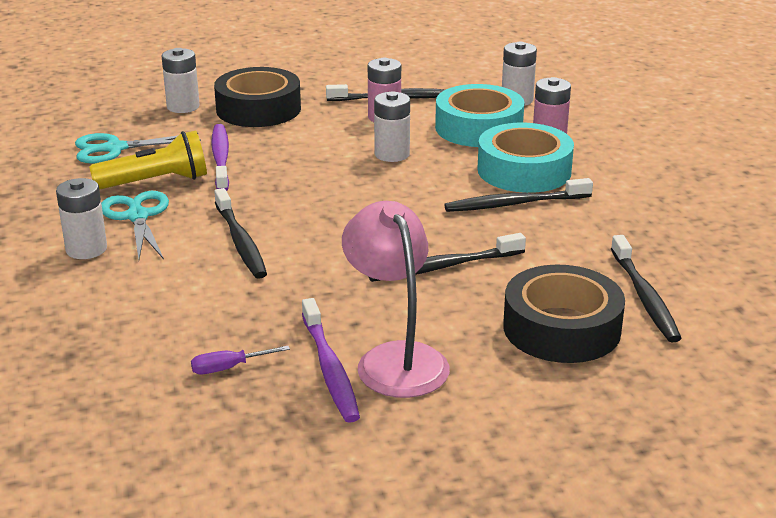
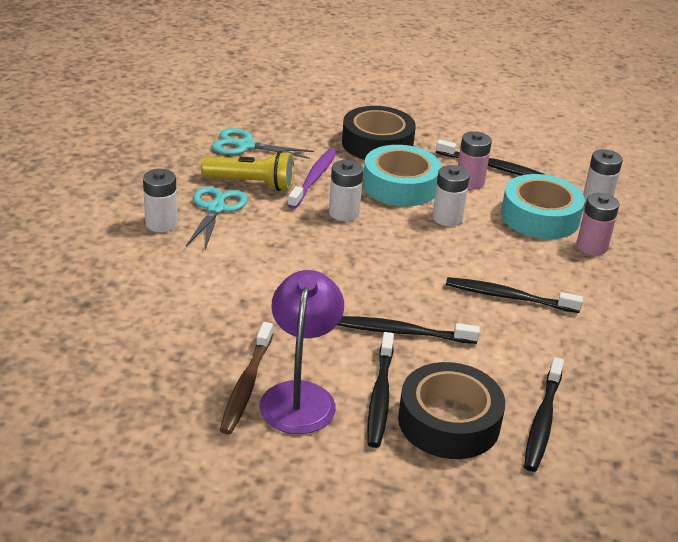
camera: 25 degrees right, 5 degrees up
white battery [161,48,200,113] -> white battery moved to [329,160,363,221]
purple screwdriver [191,346,290,374] -> none
black toothbrush [214,188,267,279] -> black toothbrush moved to [367,332,394,448]
purple toothbrush [302,298,360,423] -> brown toothbrush [220,322,273,435]
pink lamp [342,201,450,398] -> purple lamp [259,270,344,434]
turquoise tape [478,123,574,193] -> turquoise tape moved to [363,145,441,206]

